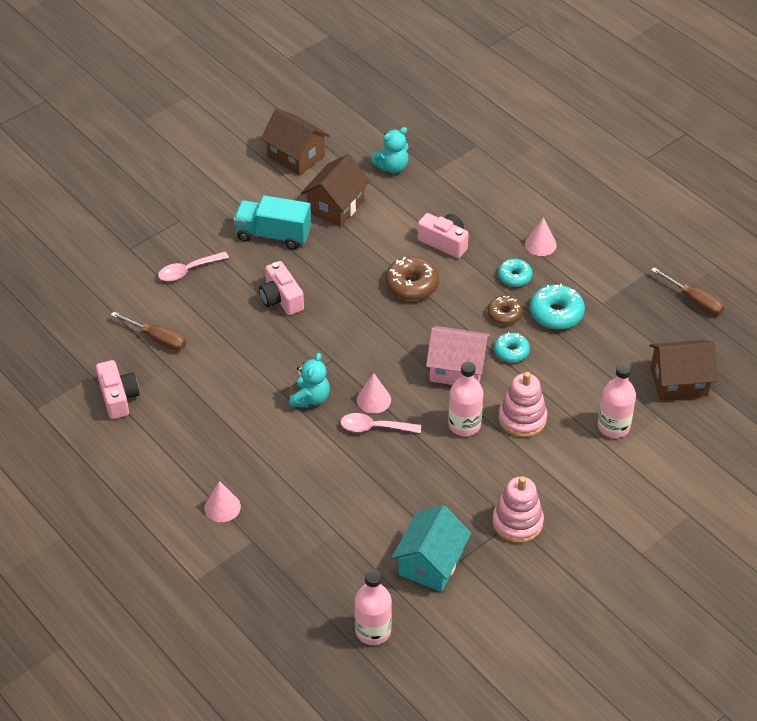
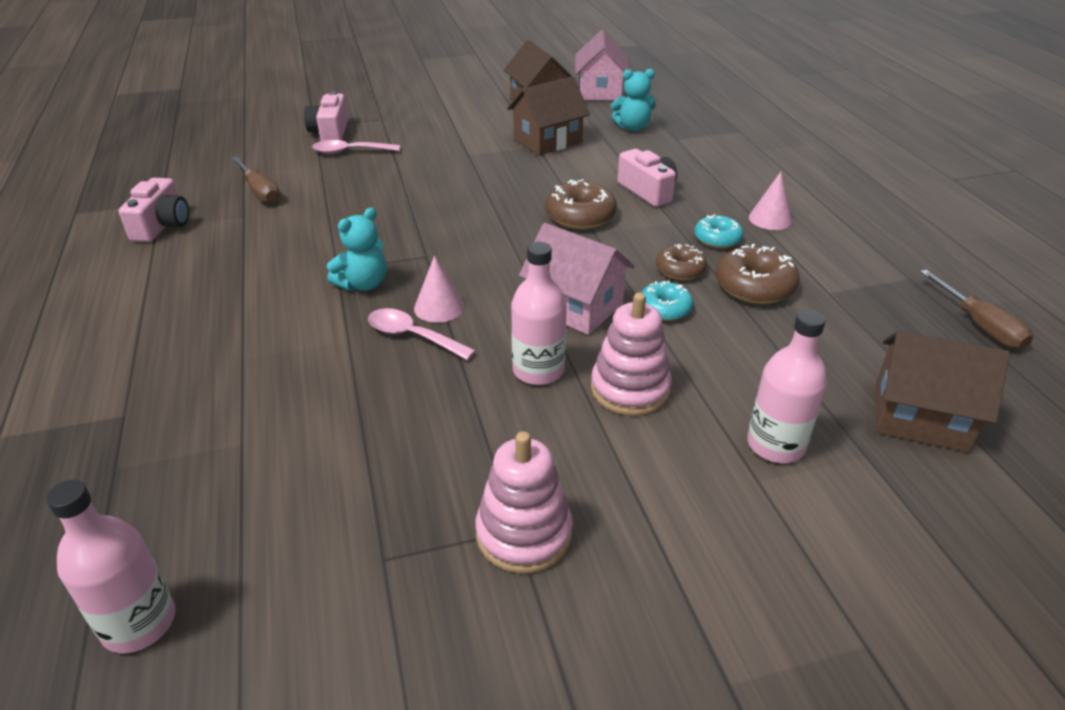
camera: 25 degrees right, 10 degrees down
pink cone [204,481,241,522] -> none
turquoise truck [233,195,311,250] -> none
pink camera [259,261,304,315] -> pink camera moved to [304,91,348,141]
turquoise house [392,505,471,592] -> none
turquoise donut [530,284,585,329] -> brown donut [716,244,800,304]
none -> pink house [575,30,629,101]

